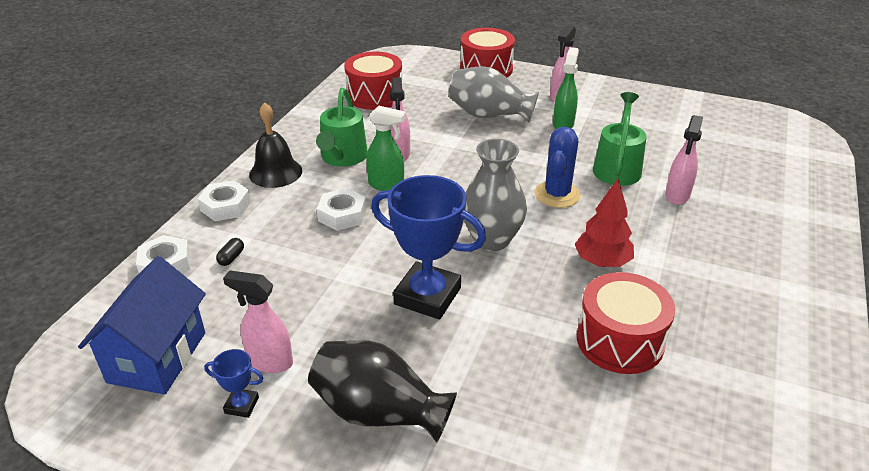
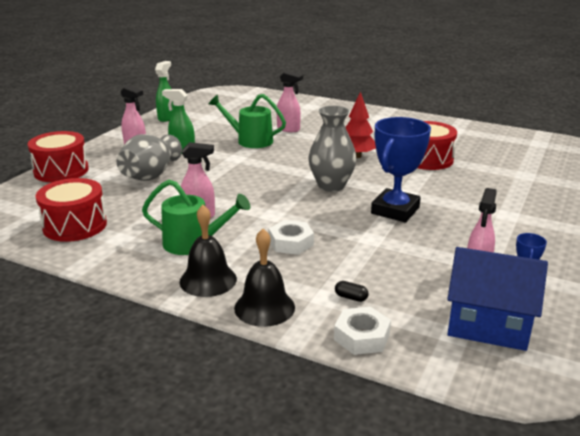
camera: 85 degrees left, 10 degrees down
white nut [197,180,251,221] -> black bell [234,229,295,327]
black vase [308,340,457,443] -> none
green spray bottle [366,106,406,191] -> green spray bottle moved to [155,61,174,122]
blue cactus [534,127,581,208] -> none

